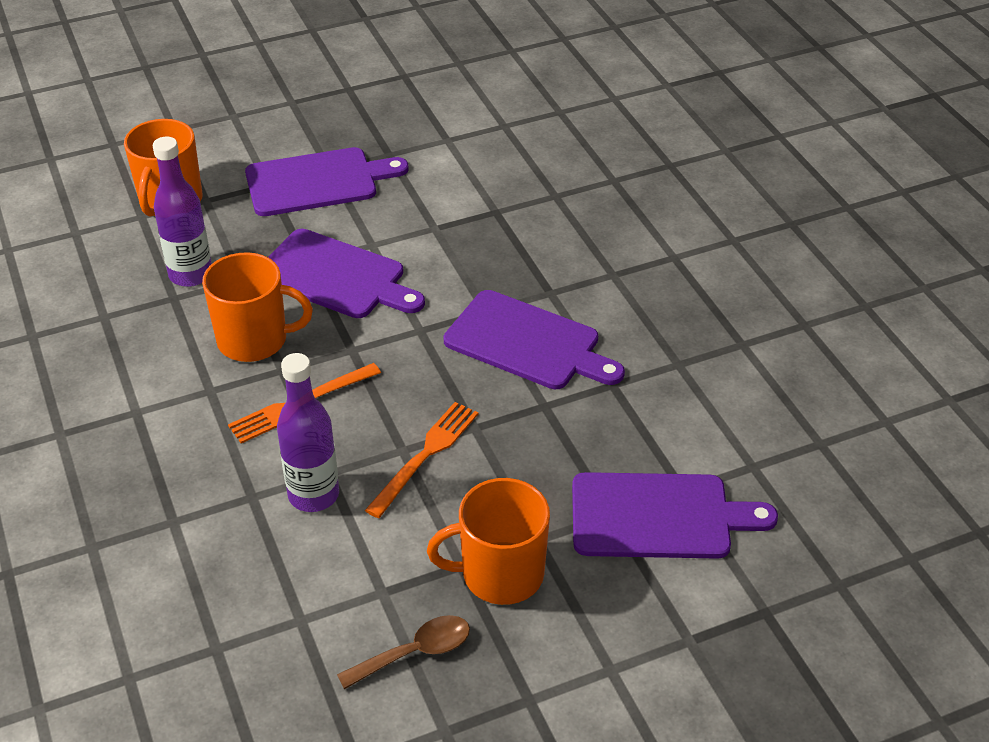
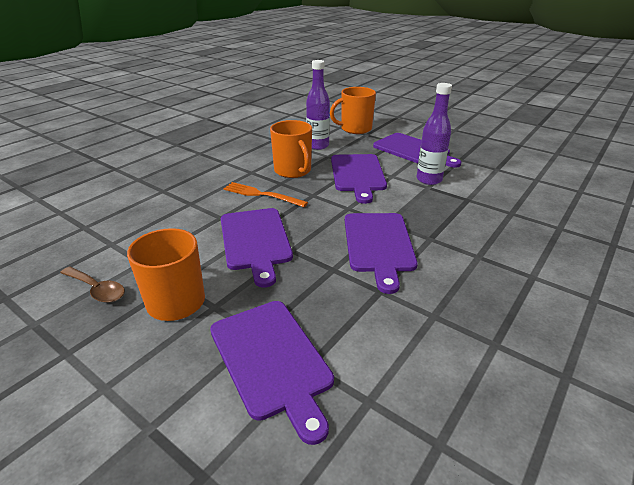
camera: 60 degrees right, 10 degrees down
purple bottle [277,353,339,512] -> purple bottle moved to [417,83,452,185]
orange fork [365,402,478,518] -> purple cutting board [221,208,293,287]

